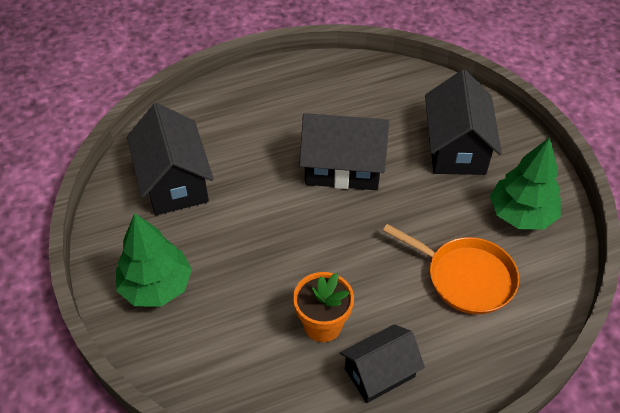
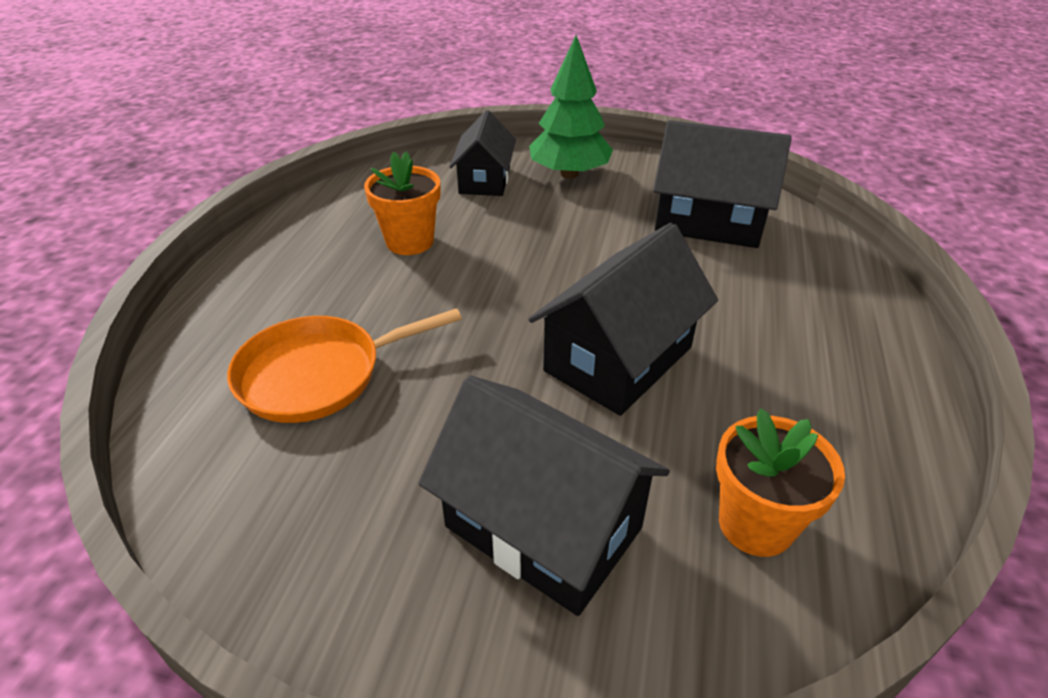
camera: 125 degrees right, 10 degrees down
black house [340,324,425,403] -> black house moved to [449,110,516,196]
green tree [490,137,561,230] -> none
none -> orange flower pot [716,408,845,557]

